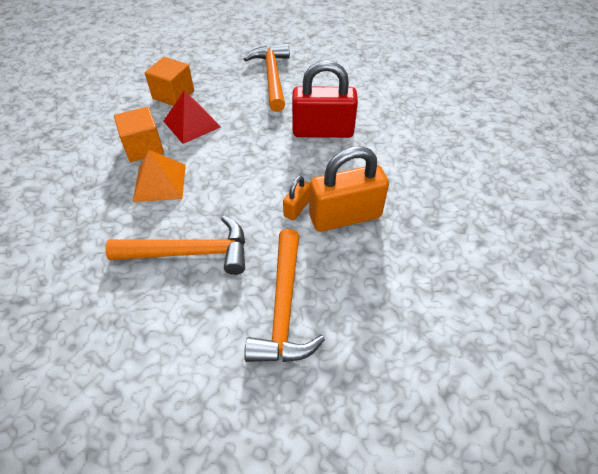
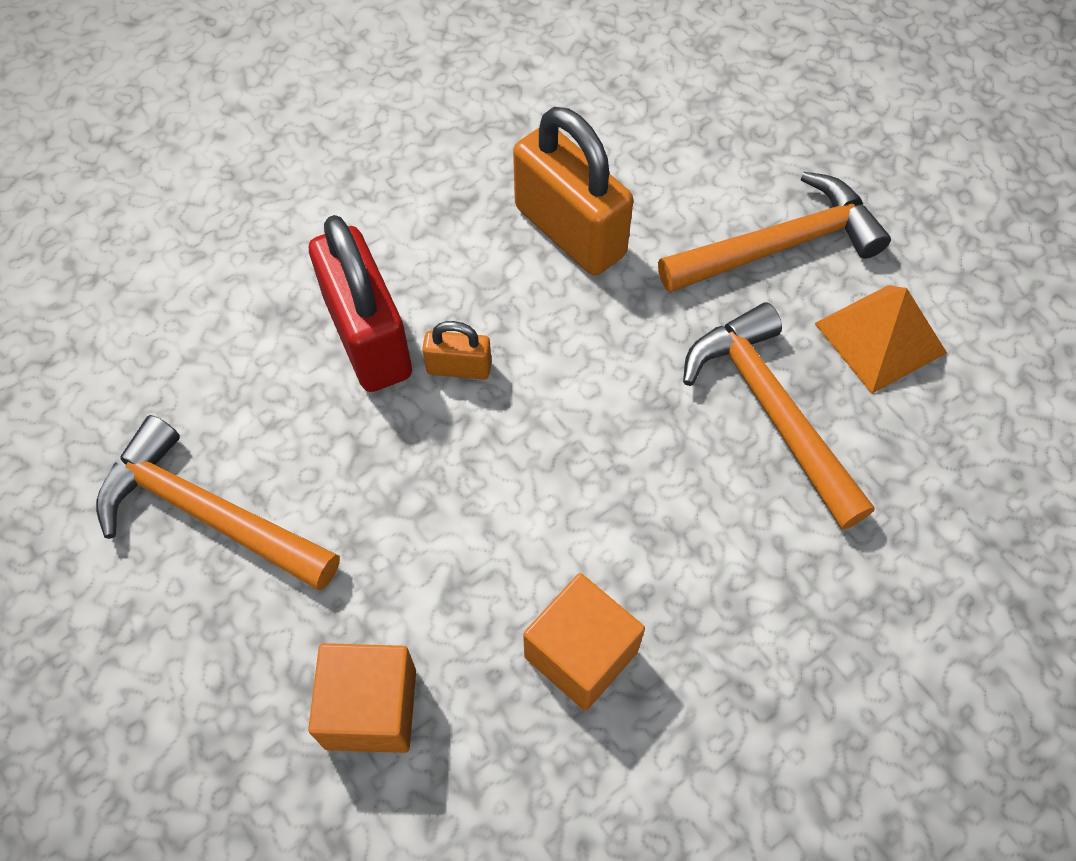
camera: 115 degrees left, 10 degrees up
orange pyramid [133,150,186,202] -> orange pyramid moved to [814,285,947,394]
red pyramid [164,91,221,144] -> none
orange hammer [243,43,290,112] -> orange hammer turned 60 degrees clockwise [96,415,340,590]
orange padlock [283,176,310,220] -> orange padlock moved to [422,321,492,379]

